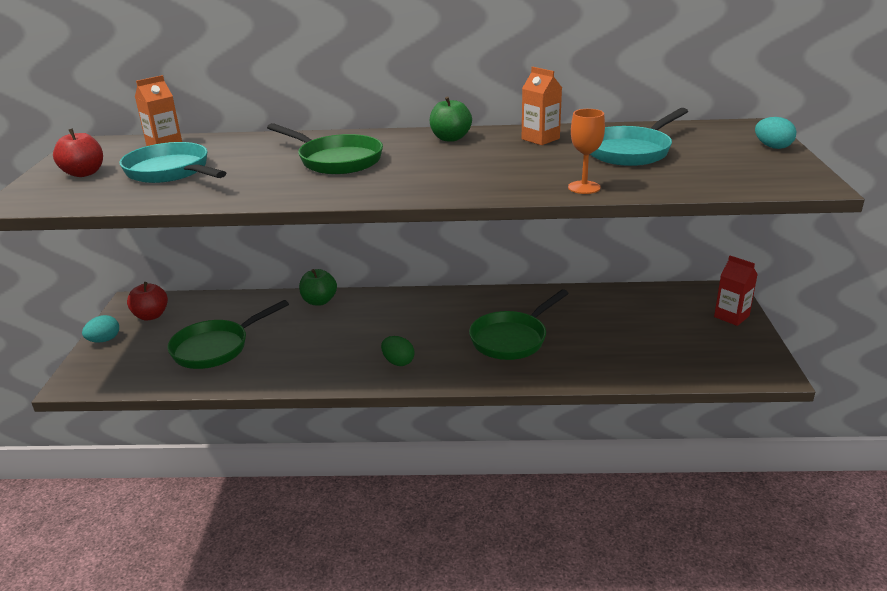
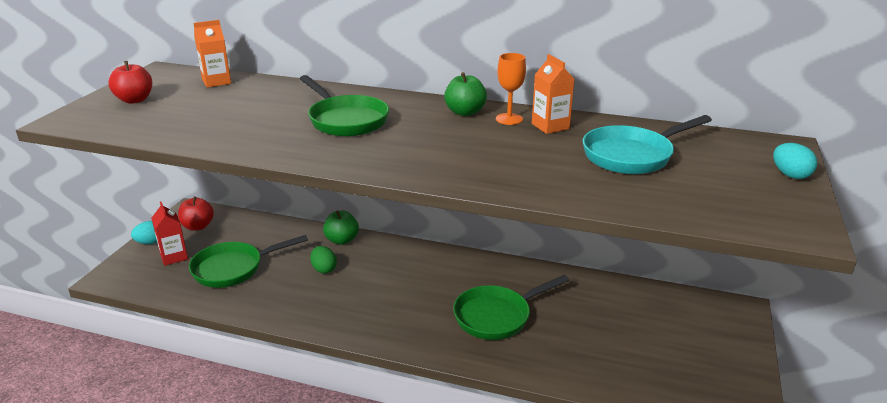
camera: 15 degrees right, 0 degrees up
turquoise pan [119,142,226,183] -> none
green egg [381,336,414,366] -> green egg moved to [310,246,337,274]
orange goblet [568,109,605,194] -> orange goblet moved to [496,53,526,125]
red carton [714,256,758,326] -> red carton moved to [152,202,188,266]

